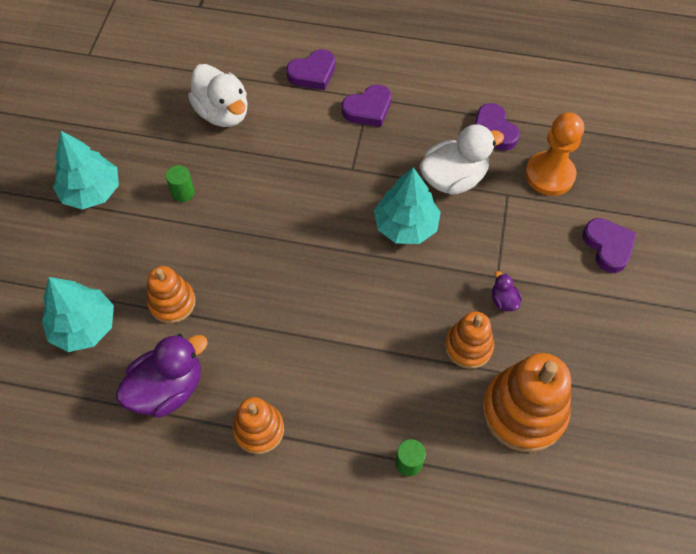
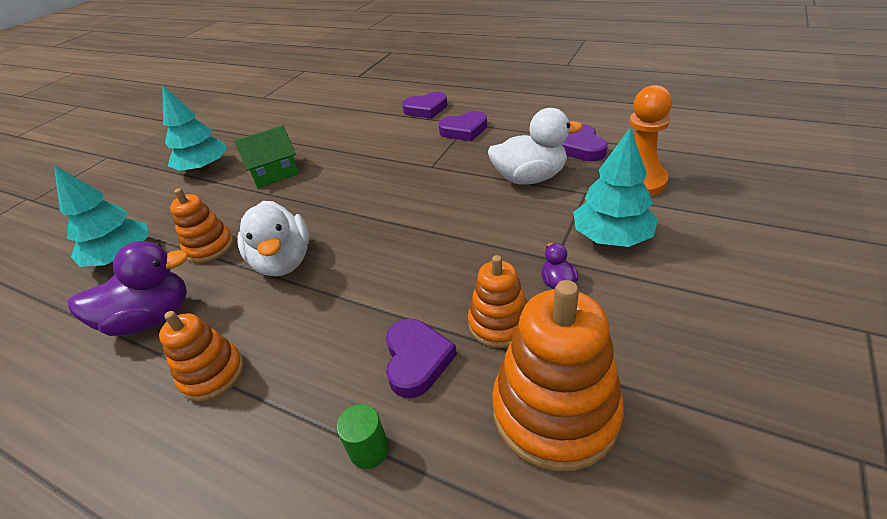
camera: 20 degrees right, 20 degrees down
green cylinder [166,165,195,202] -> green house [234,125,299,188]
white duck [188,64,248,127] -> white duck moved to [237,201,309,277]
turquoise tree [374,167,441,244] -> turquoise tree moved to [573,128,658,247]
purple heart [582,218,636,273] -> purple heart moved to [386,319,457,398]

